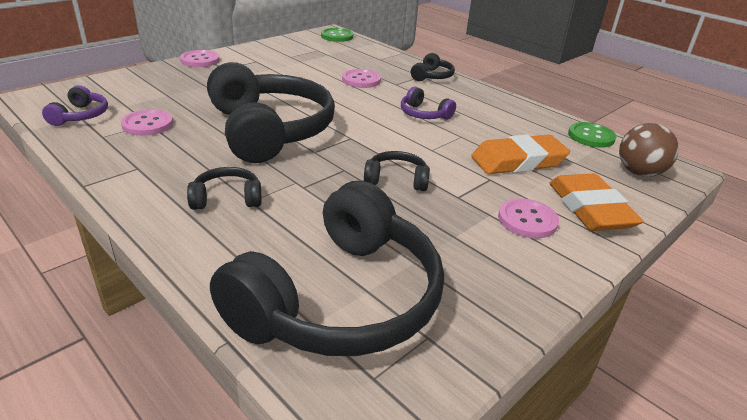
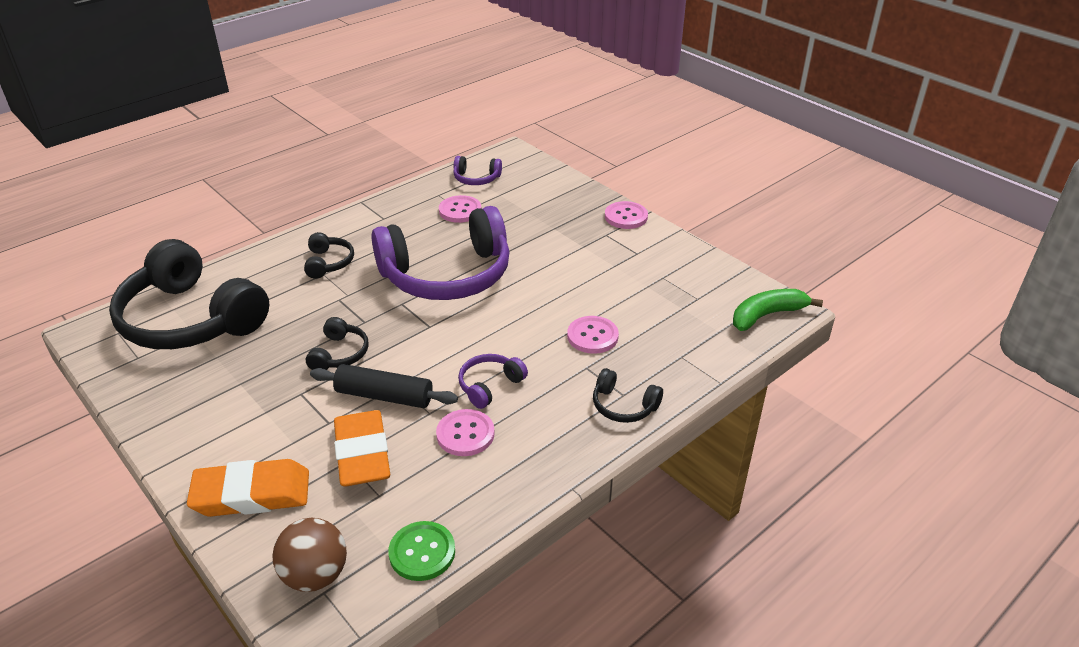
camera: 95 degrees right, 5 degrees up
black headphones [207,62,335,163] -> purple headphones [371,206,509,300]
green button [321,28,353,42] -> green banana [733,289,823,331]
pink button [498,198,559,238] -> pink button moved to [436,409,495,456]
none -> black rolling pin [310,364,458,408]

